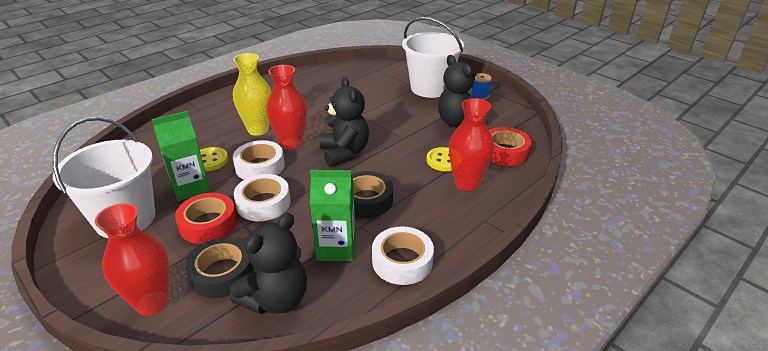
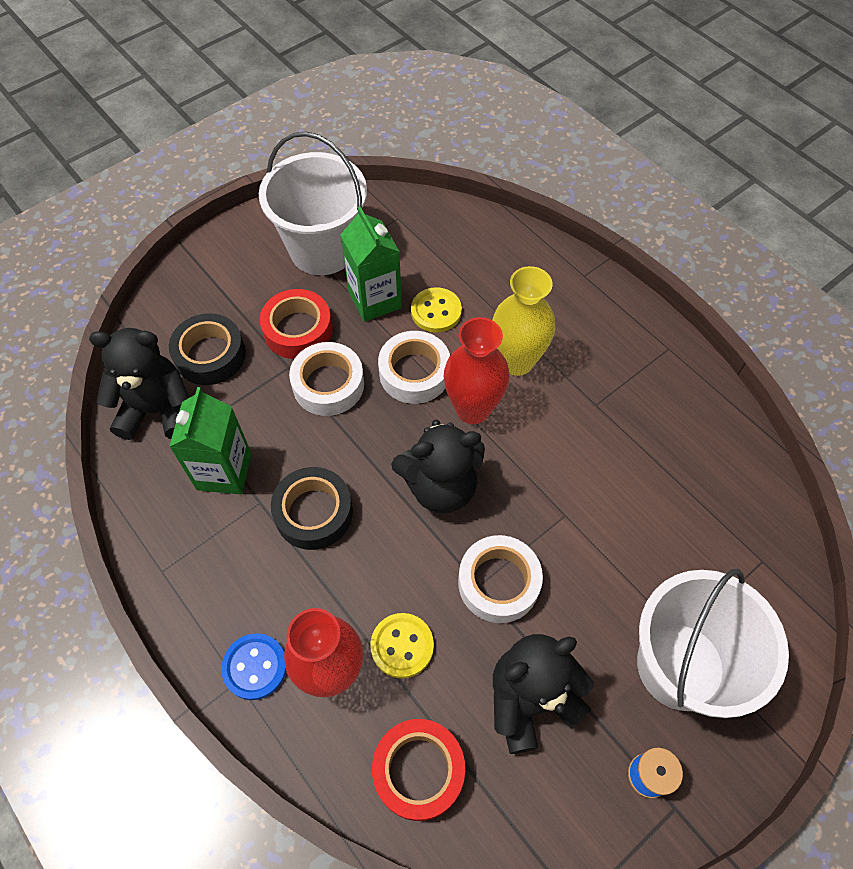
camera: 95 degrees right, 25 degrees up
red vase [95,203,169,316] -> none
black teddy bear [230,213,307,314] -> black teddy bear turned 135 degrees clockwise [89,328,190,440]
white tape [372,226,434,285] -> white tape moved to [458,535,543,623]
none -> blue button [221,633,286,700]

